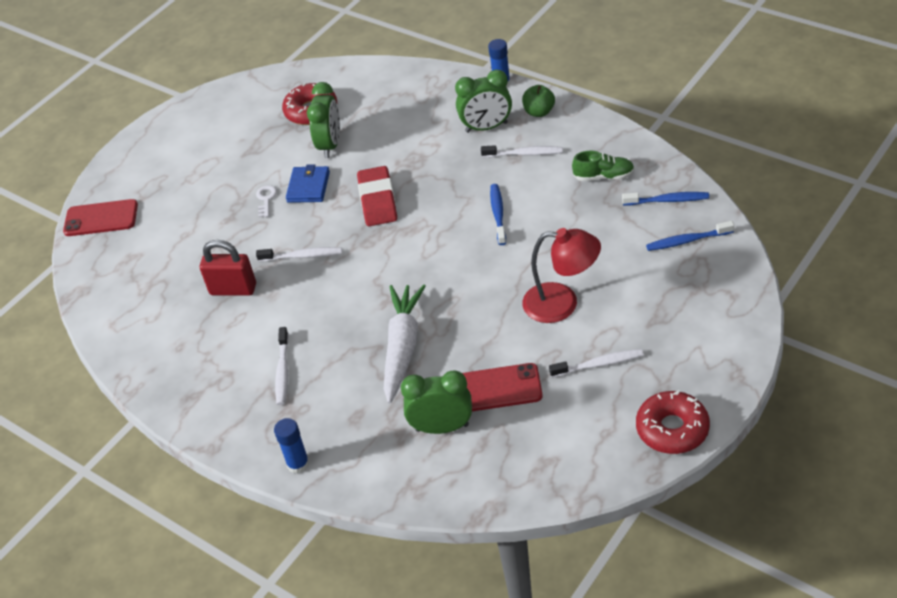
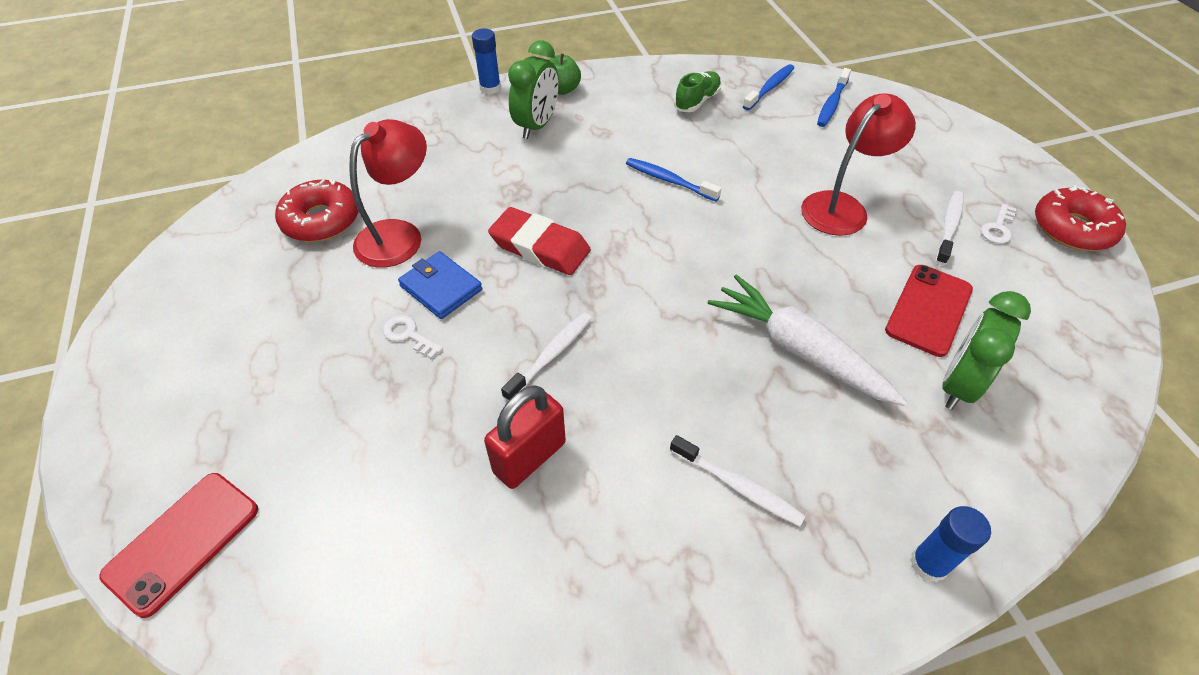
camera: 60 degrees left, 5 degrees up
green clock [307,82,340,158] -> red lamp [349,119,427,267]
white toothbrush [481,145,563,158] -> none
none -> white key [981,204,1016,244]

